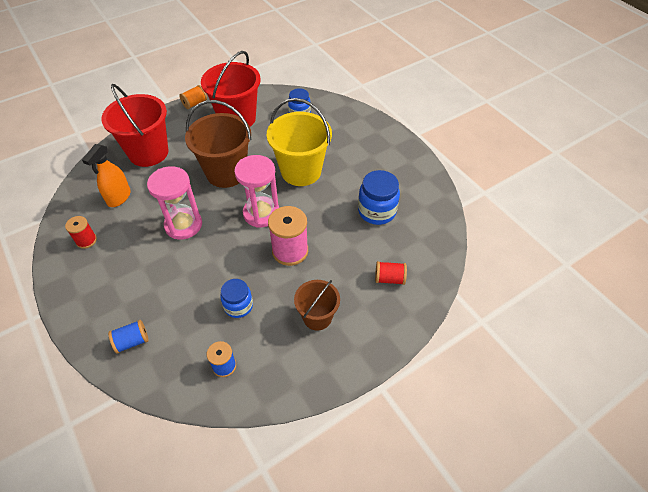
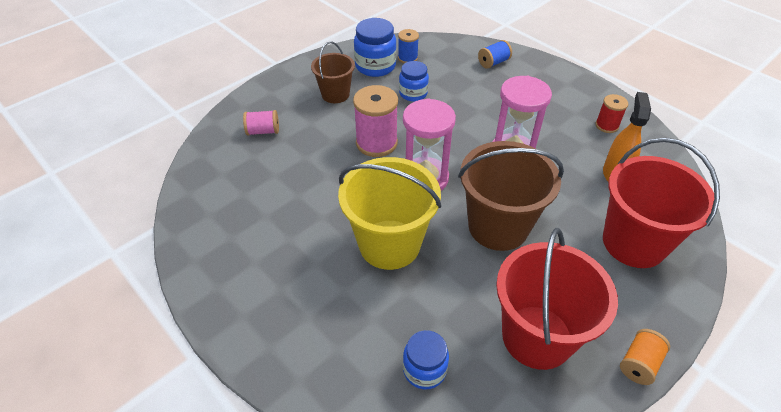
camera: 170 degrees right, 5 degrees down
blue jar [358,170,400,225] -> blue jar moved to [354,18,397,77]
red spool [375,261,407,285] -> pink spool [243,110,279,135]

